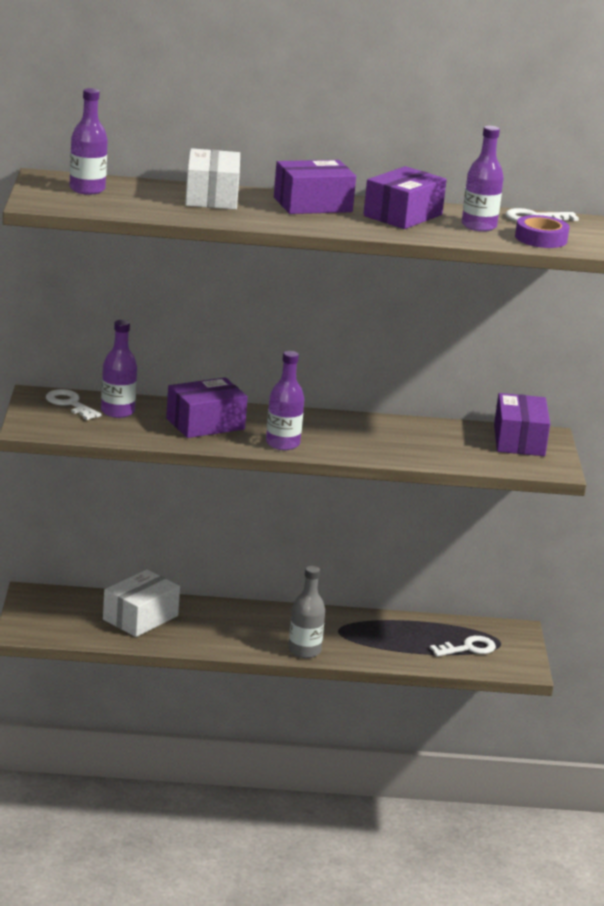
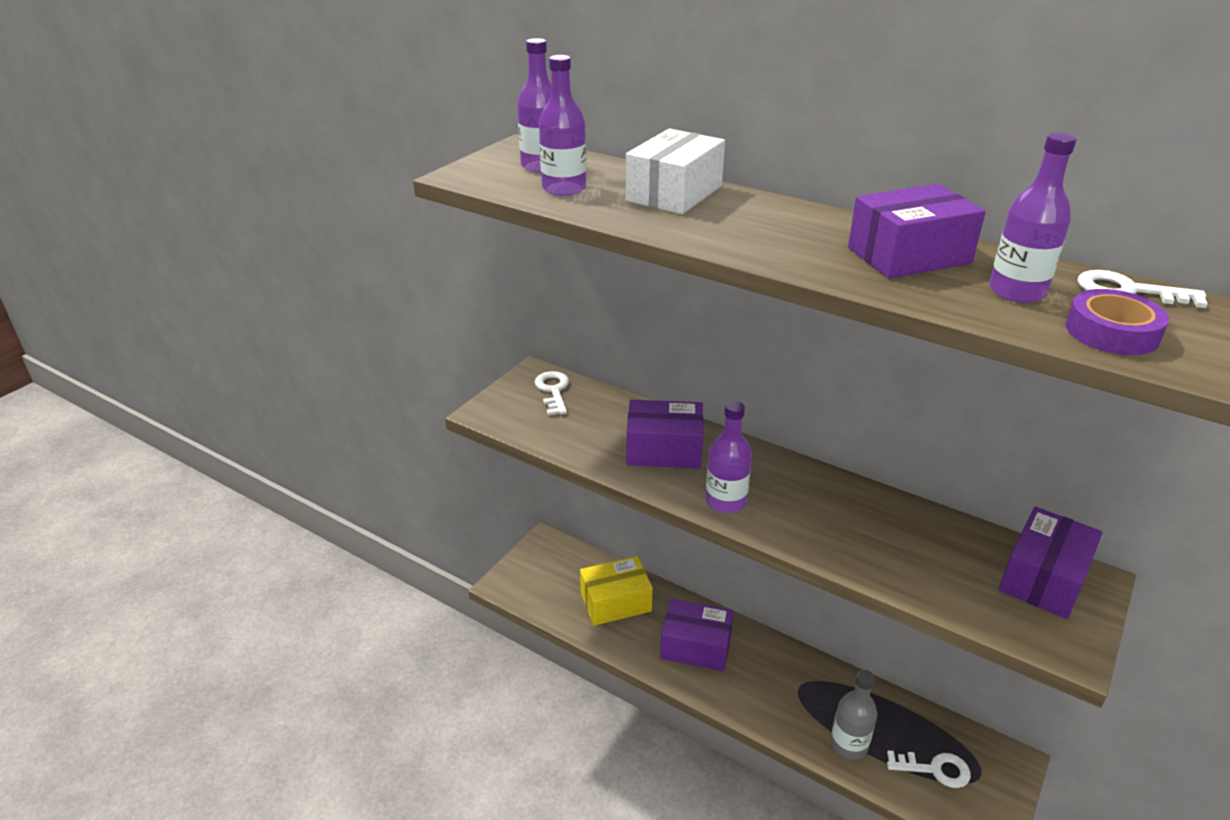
camera: 35 degrees right, 10 degrees up
purple bottle [101,320,137,418] -> purple bottle moved to [539,55,586,196]
white box [103,569,180,637] -> yellow box [580,556,653,626]
purple box [274,160,356,214] -> purple box moved to [660,599,734,671]
grey bottle [288,566,325,658] -> grey bottle moved to [830,670,877,760]

